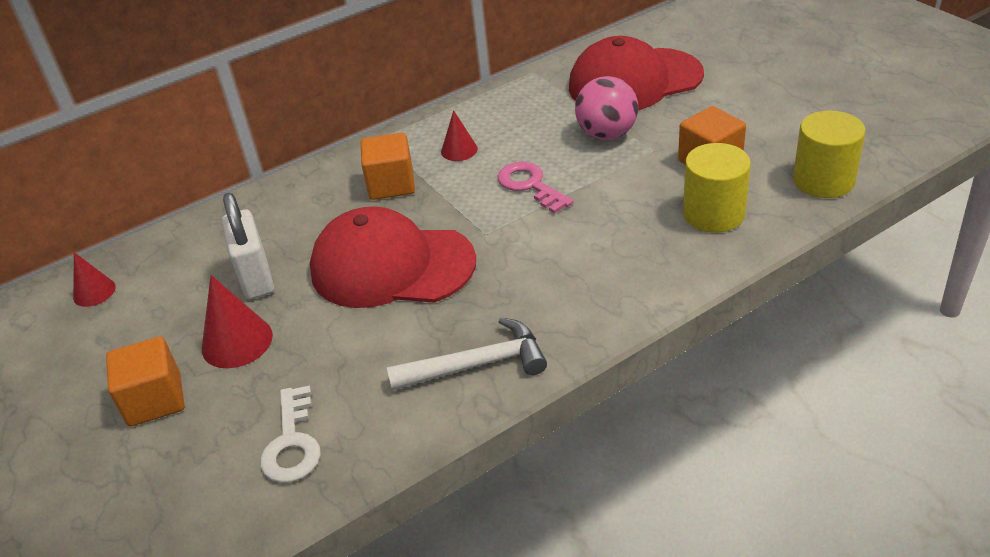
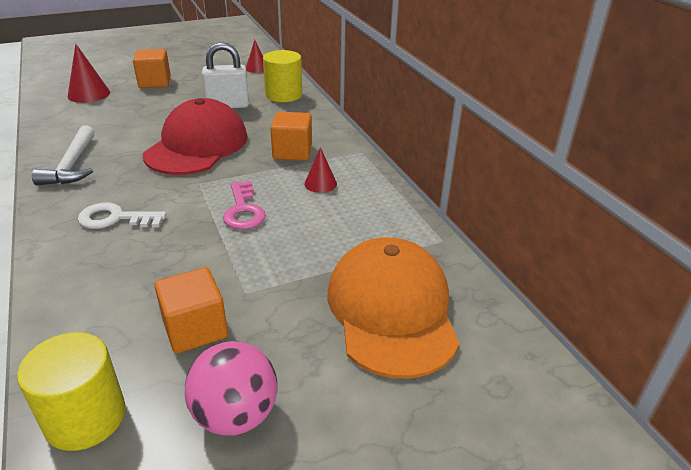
camera: 95 degrees right, 5 degrees down
red cone [202,275,273,368] -> red cone moved to [67,44,110,103]
white key [260,385,321,483] -> white key moved to [78,203,166,229]
pink key [498,162,573,214] -> pink key turned 105 degrees clockwise [223,181,266,230]
red cap [569,36,704,110] -> orange cap [327,237,459,379]
pink ball [575,76,638,140] -> pink ball moved to [185,341,278,436]
yellow cylinder [683,143,751,233] -> yellow cylinder moved to [263,50,302,102]

